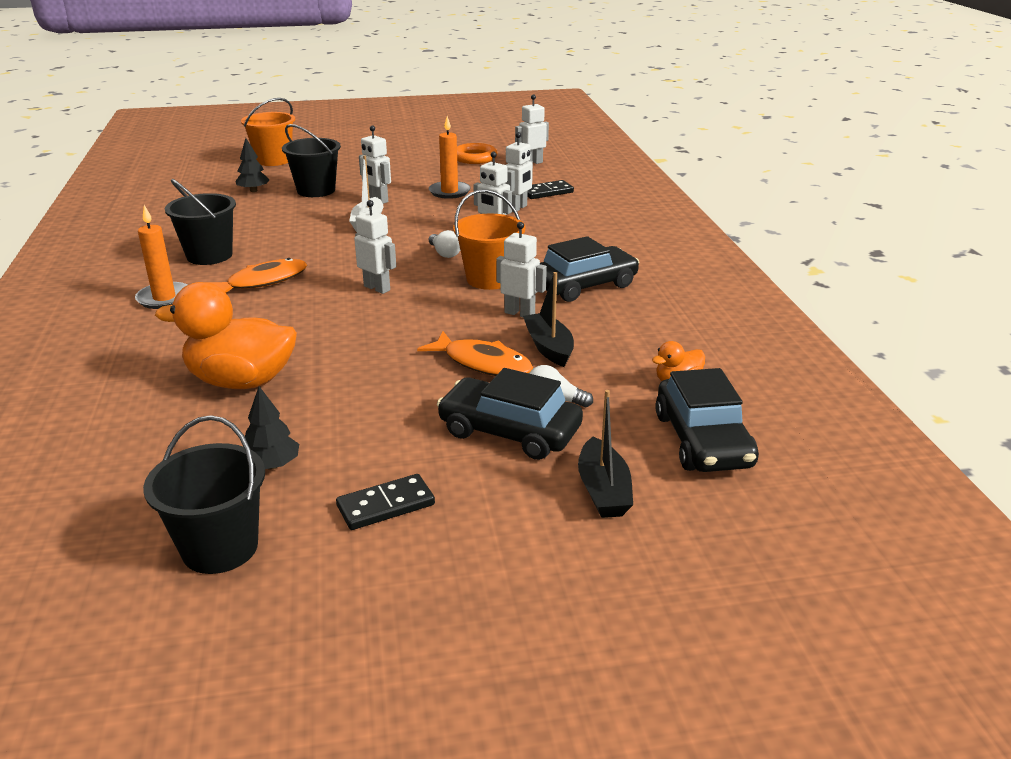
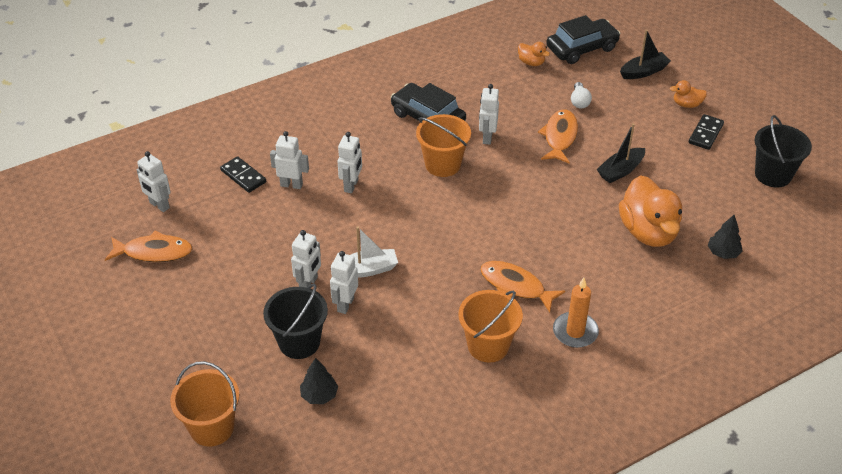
camera: 110 degrees left, 15 degrees up
black bucket [165,179,236,265] -> orange bucket [458,290,523,362]
black tree [245,386,299,470] -> black tree moved to [708,215,743,259]
black domino [336,474,435,530] -> black domino turned 75 degrees clockwise [689,114,724,150]
white robot [354,200,396,294] -> white robot moved to [330,251,358,314]
orange candle [429,116,471,199] -> none
white light bulb [429,230,460,258] -> none
black car [437,368,583,460] -> none
orange ring [457,143,498,164] -> orange fish [105,231,193,262]
black boat [523,272,574,367] -> black boat moved to [596,123,645,183]
none -> orange duck [670,80,707,108]

